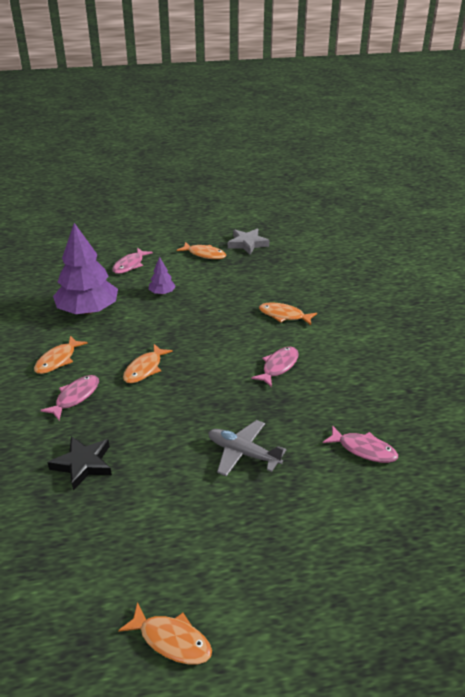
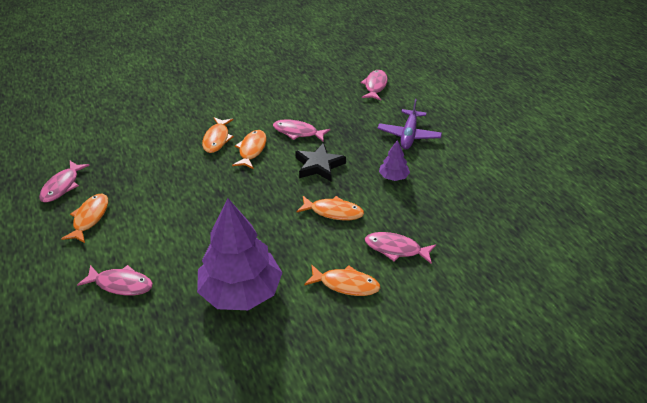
camera: 105 degrees left, 5 degrees up
black star [47,436,112,491] -> black star moved to [295,143,346,181]
orange fish [118,602,212,664] -> orange fish moved to [232,130,267,169]
purple tree [149,257,176,295] -> purple tree moved to [379,140,410,181]
grey plane [208,420,287,476] -> purple plane [377,99,442,149]
grey star [228,229,269,255] -> pink fish [39,161,90,202]

